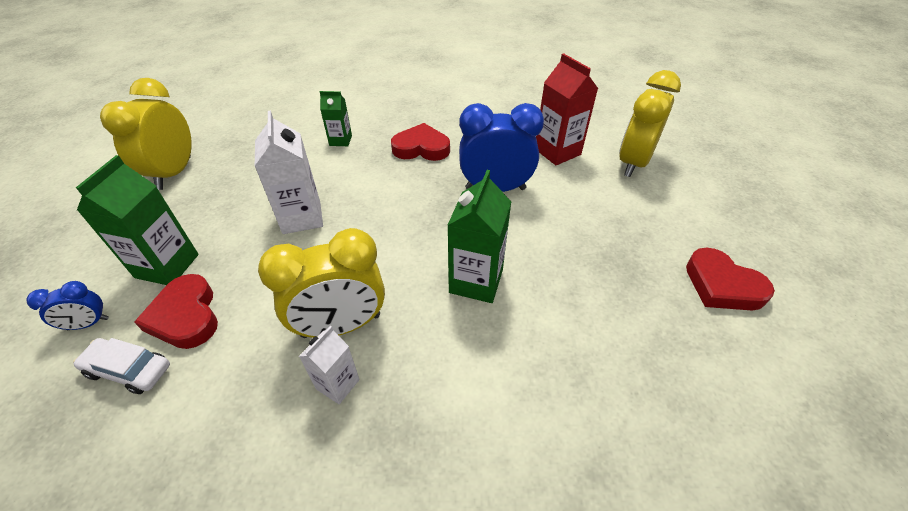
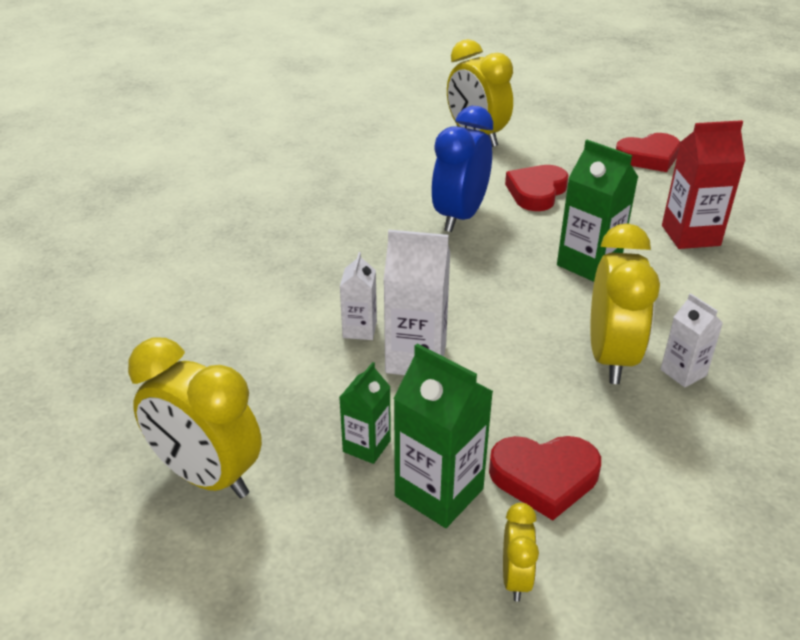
camera: 65 degrees left, 10 degrees down
blue clock [26,281,109,330] -> yellow clock [503,503,539,602]
white car [73,338,170,394] -> none
green carton [320,91,352,146] -> green carton moved to [339,362,391,464]
red heart [391,123,450,161] -> red heart moved to [505,165,569,211]
red carton [536,53,598,165] -> red carton moved to [662,120,745,249]
none -> white carton [340,252,377,340]

